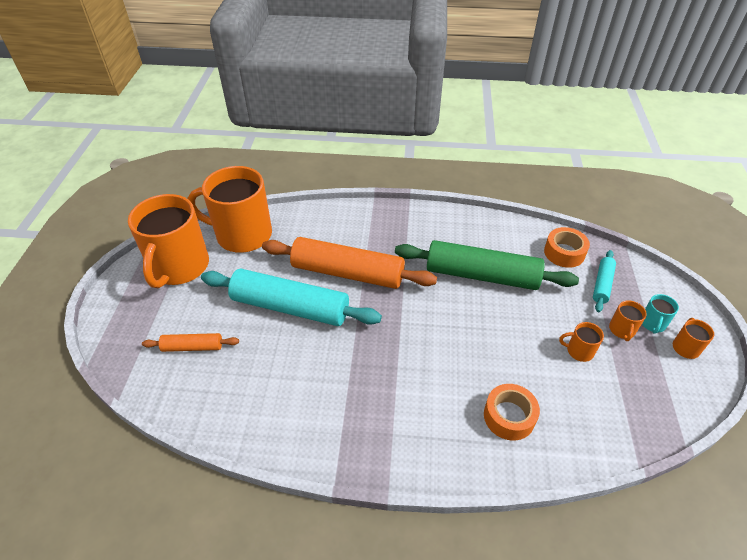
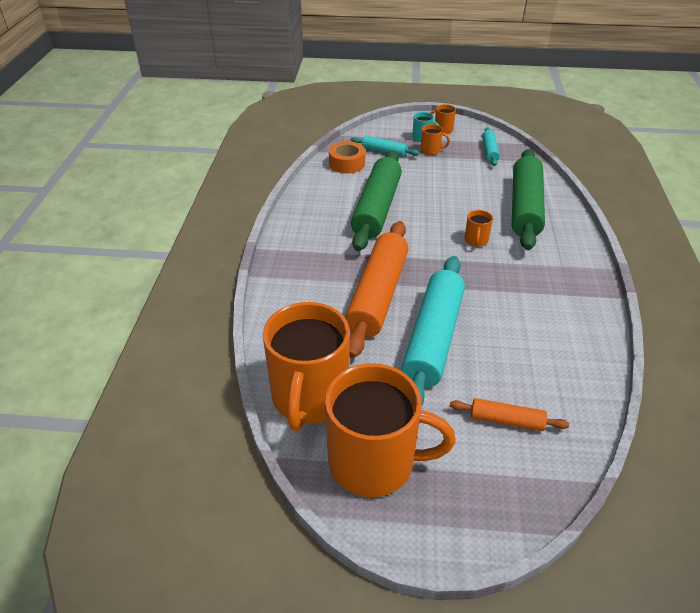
camera: 90 degrees left, 5 degrees down
orange rolling pin [142,333,239,352] -> orange rolling pin turned 75 degrees counterclockwise [450,398,569,431]
orange tape [484,384,540,441] -> green rolling pin [512,149,545,250]
orange mug [559,322,604,362] -> orange mug moved to [464,210,493,247]
none -> turquoise rolling pin [482,127,500,166]

